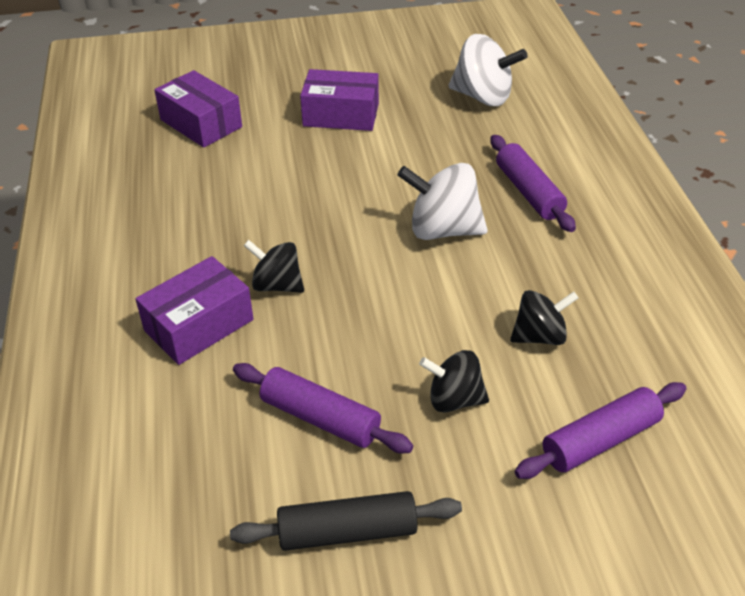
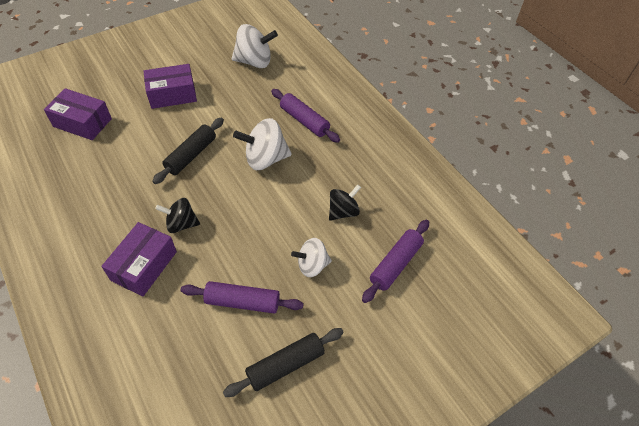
camera: 25 degrees left, 10 degrees up
black spinning top [419,350,489,413] -> white spinning top [291,238,332,277]
none -> black rolling pin [152,118,224,184]

